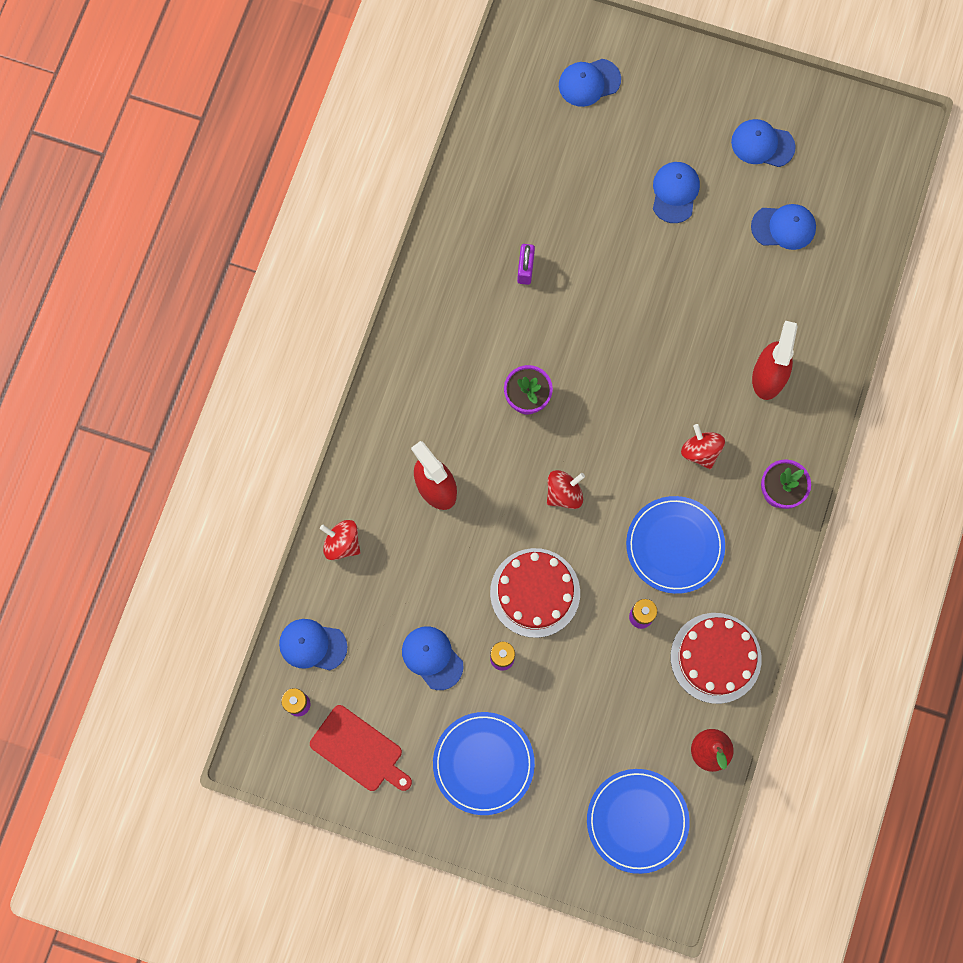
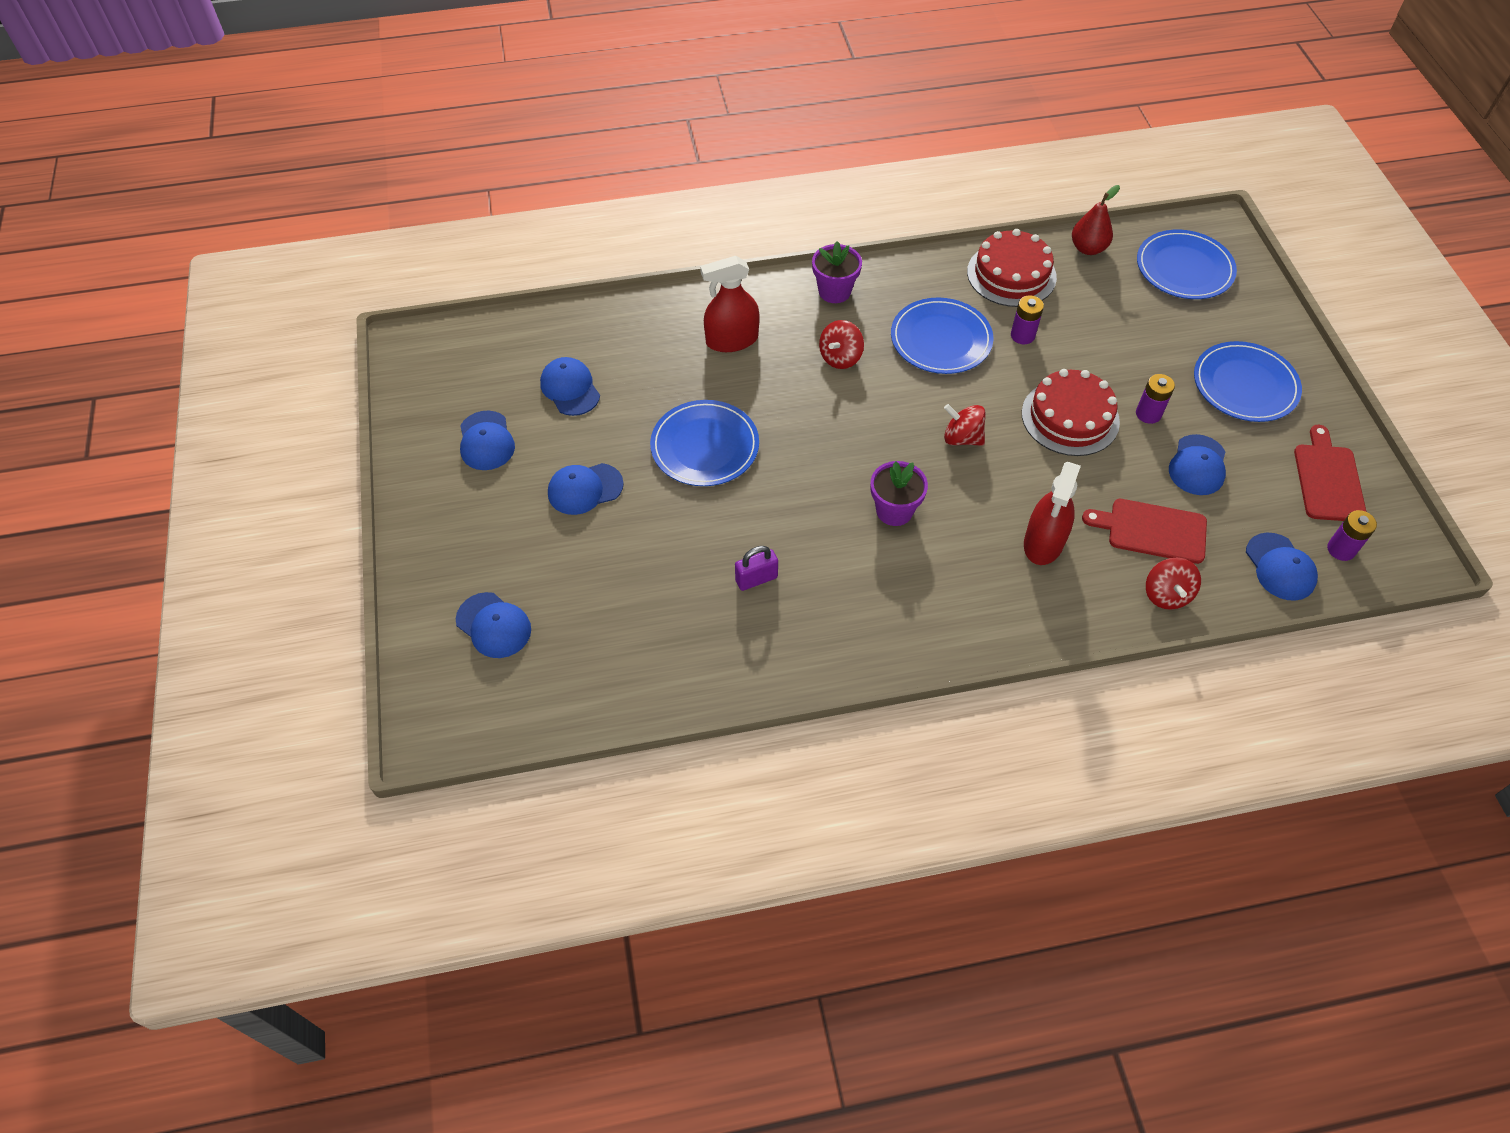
camera: 120 degrees left, 20 degrees down
none -> blue plate [650,400,759,486]
none -> red cutting board [1082,499,1207,564]

